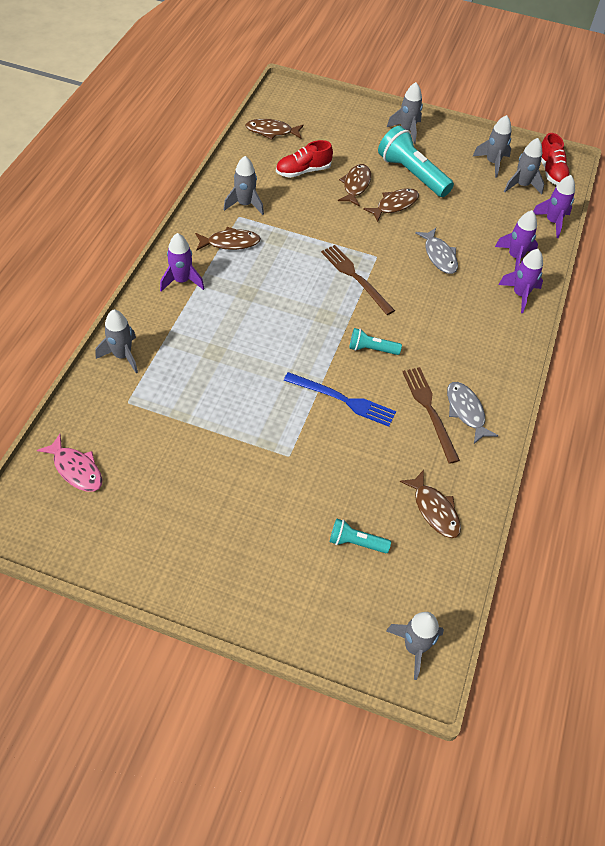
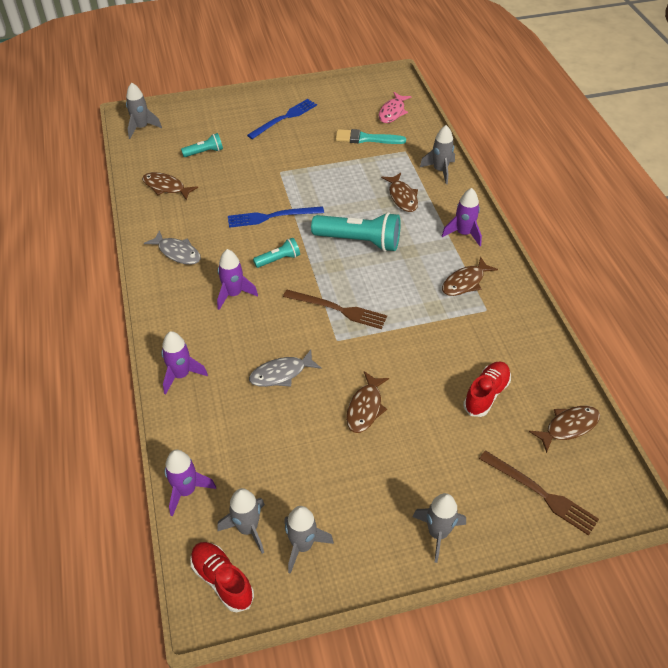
camera: 150 degrees right, 5 degrees down
pink fish [37,434,103,492] -> pink fish turned 75 degrees counterclockwise [378,92,412,123]
grey rocket [223,156,264,215] -> none
brown fish [338,164,371,207] -> brown fish moved to [381,173,418,212]
turquoise flashlight [378,126,454,197] -> turquoise flashlight moved to [311,212,401,252]
brown fork [402,367,460,464] -> brown fork moved to [479,450,599,536]
grey fish [415,228,458,274] -> grey fish turned 60 degrees counterclockwise [249,350,321,387]
purple rocket [495,210,538,271] -> purple rocket moved to [217,249,258,310]
none -> blue fork [247,99,317,139]
none -> turquoise brush [335,129,406,144]

